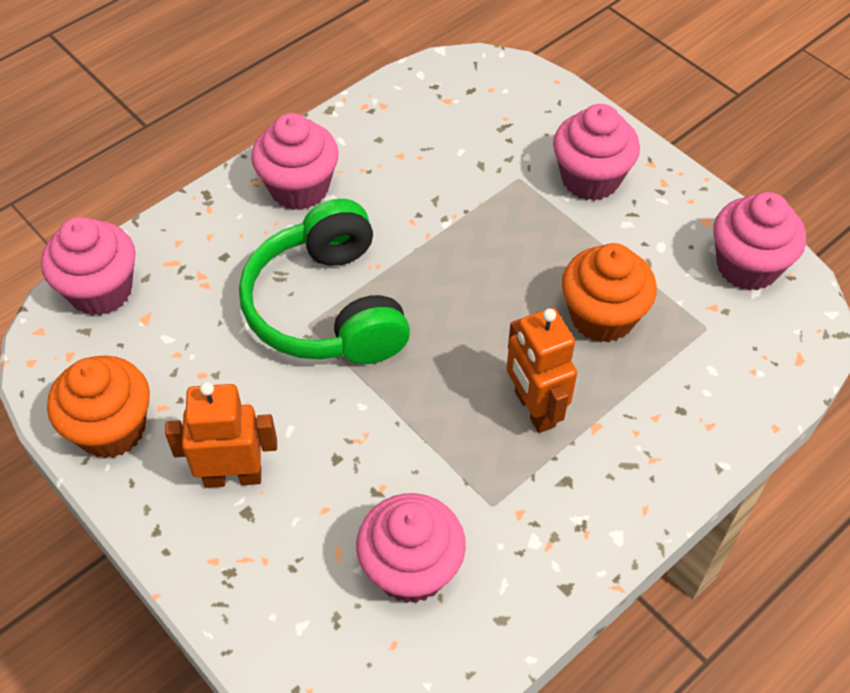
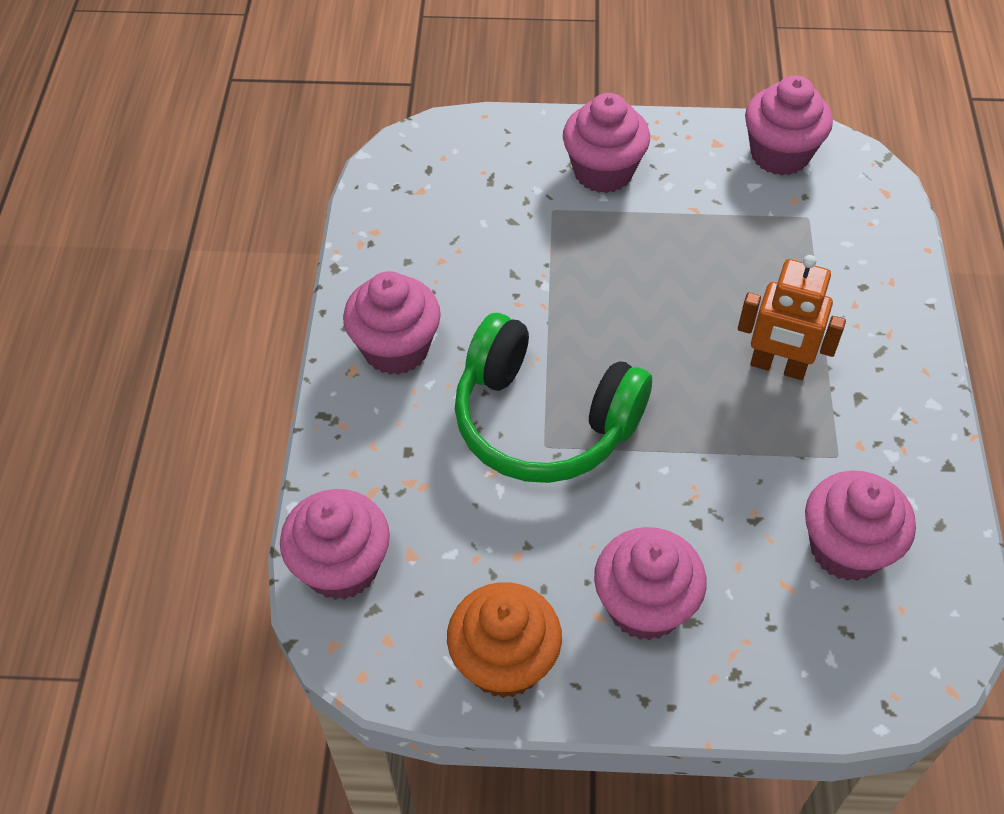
camera: 45 degrees left, 0 degrees up
orange robot [165,382,277,488] -> pink cupcake [594,527,707,640]
orange cupcake [562,243,657,343] -> none

